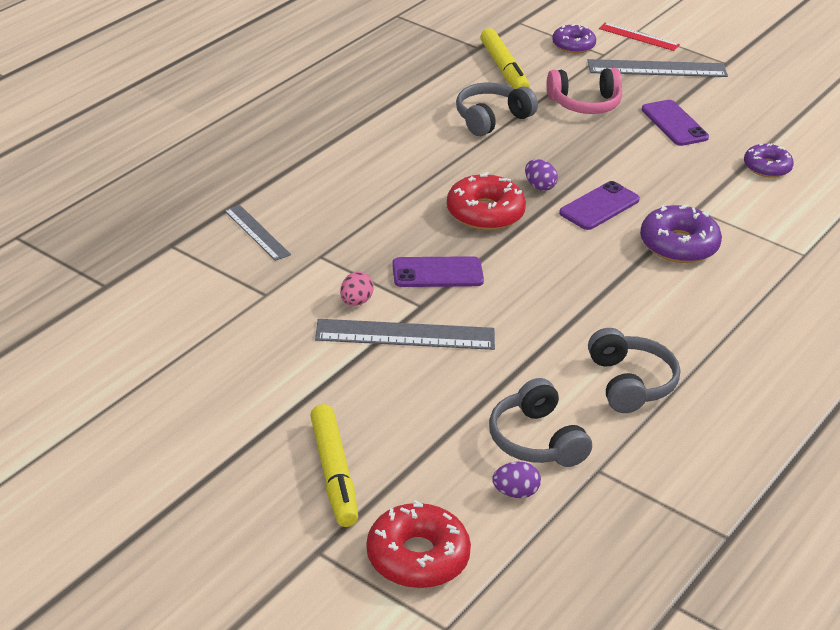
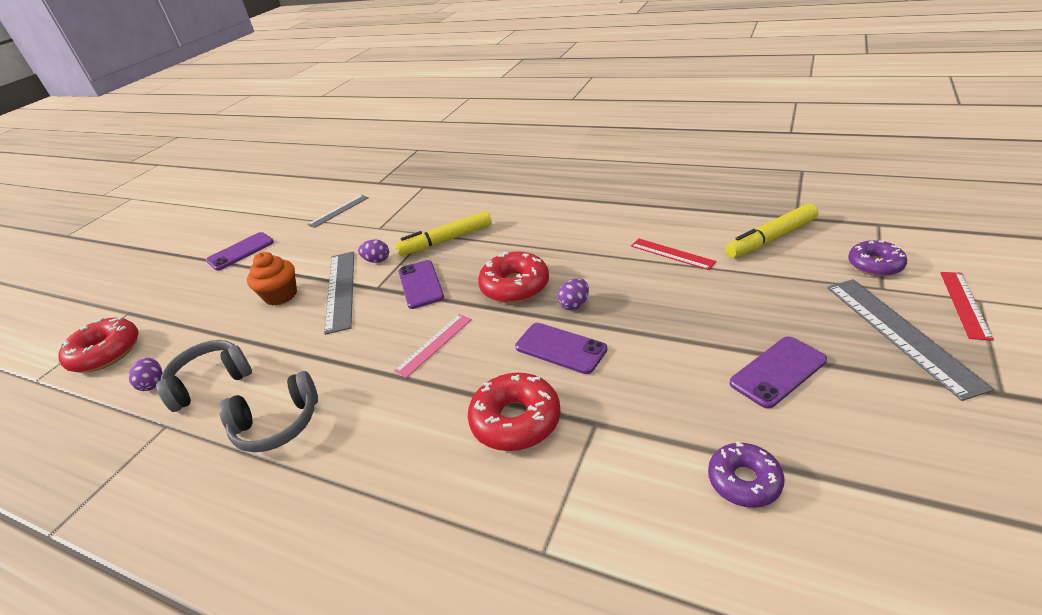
camera: 85 degrees right, 0 degrees up
grey ruler [224,205,291,261] -> grey ruler moved to [307,195,369,228]
yellow marker [310,404,358,527] -> yellow marker moved to [396,211,492,256]
pink egg [340,272,374,306] -> purple egg [358,239,389,263]
grey headphones [456,83,538,136] -> red ruler [631,239,716,270]
pink headphones [547,68,622,114] -> none
purple donut [640,204,722,263] -> red donut [468,373,561,451]
none -> purple phone [206,232,274,271]
none -> orange cupcake [247,252,297,306]
none -> pink ruler [394,314,472,378]

